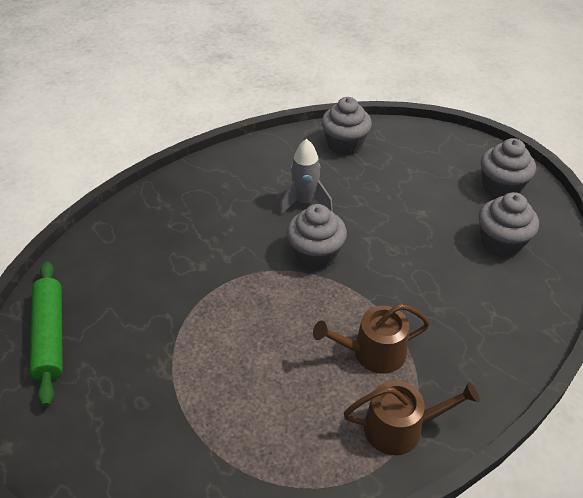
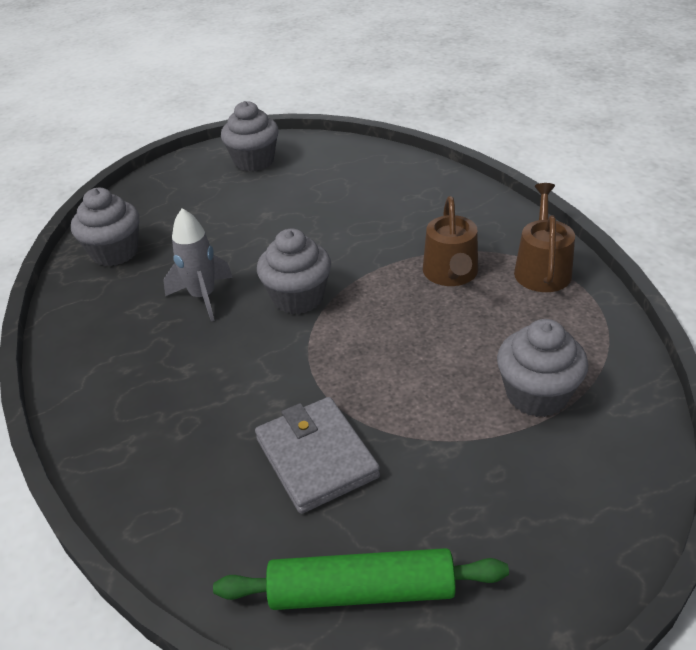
camera: 75 degrees left, 5 degrees down
grey cupcake [479,192,539,258] -> grey cupcake moved to [497,319,588,417]
none -> grey wallet [255,397,380,514]

